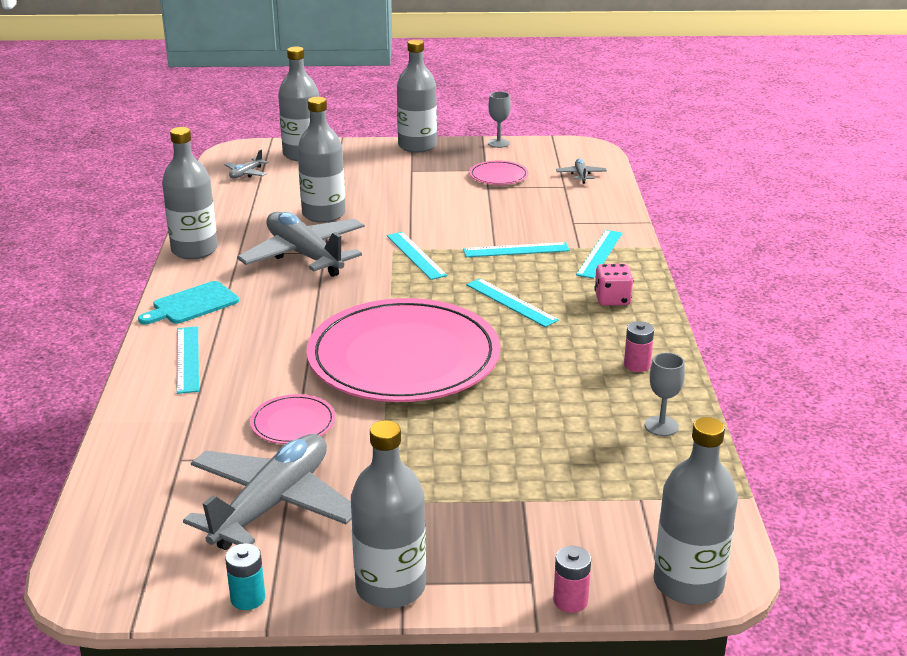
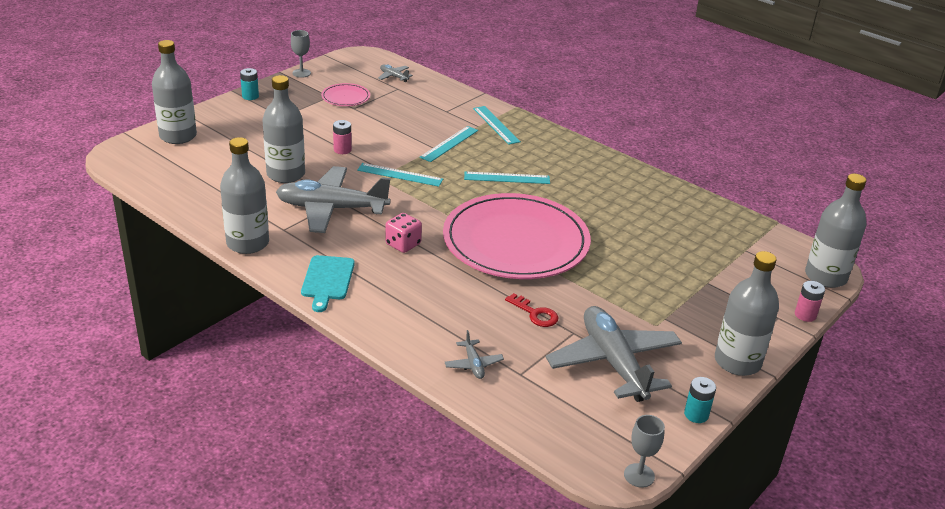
camera: 50 degrees left, 5 degrees up
turquoise ruler [177,326,199,394] -> none
grey plane [225,150,269,178] -> grey plane moved to [444,330,504,379]
pink plate [250,394,336,444] -> red key [505,293,559,327]
grey bottle [397,39,437,153] -> turquoise battery [240,68,259,100]
pink dice [594,264,633,306] -> pink dice moved to [385,213,422,253]
pink battery [624,321,654,372] -> pink battery moved to [333,120,352,154]
grey goblet [645,353,685,436] -> grey goblet moved to [624,415,665,488]

